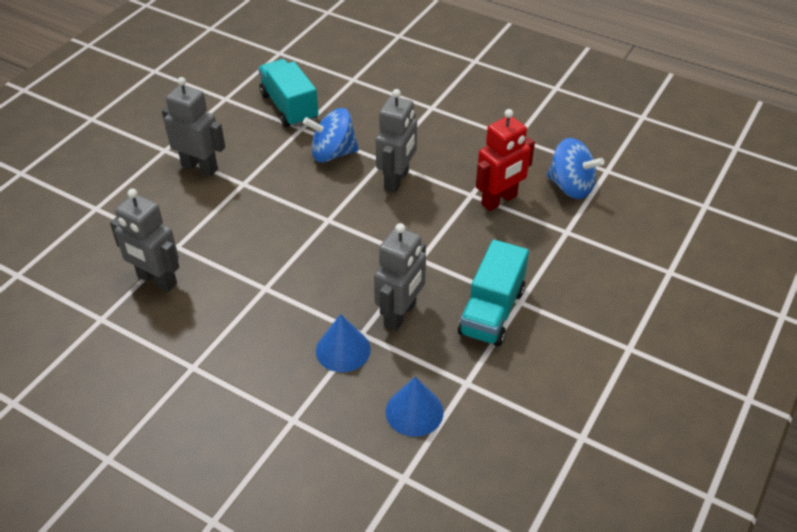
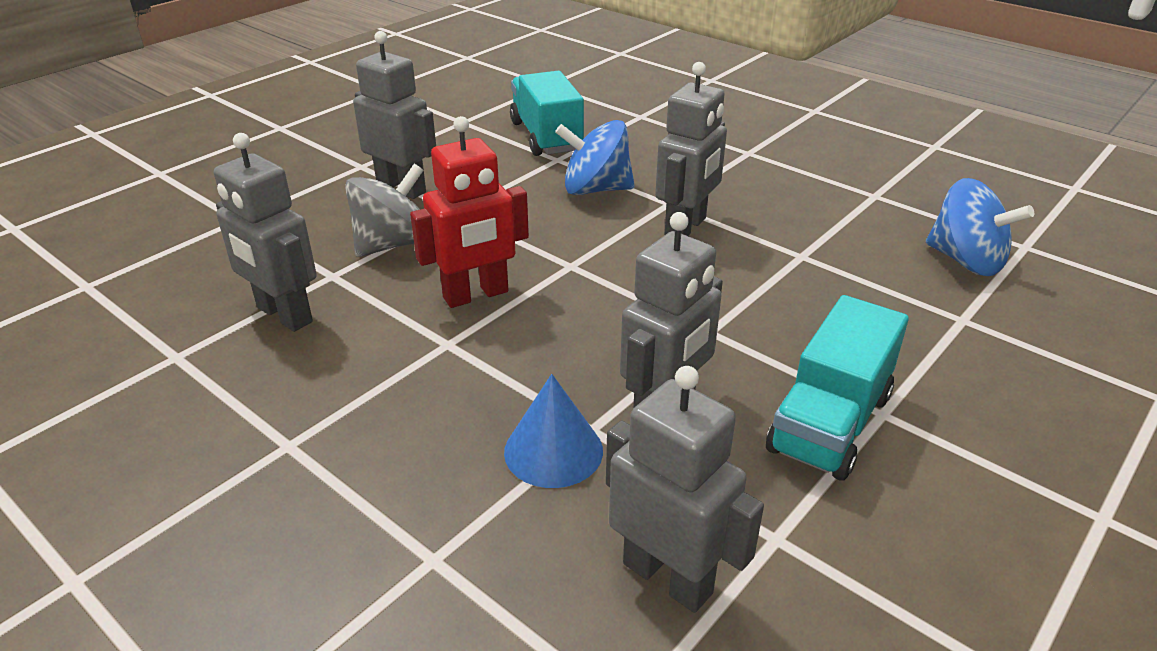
camera: 10 degrees right, 10 degrees down
blue cone [386,377,444,437] -> grey robot [606,366,764,613]
red robot [476,109,535,211] -> red robot moved to [410,116,529,308]
none -> grey spinning top [345,164,424,257]

